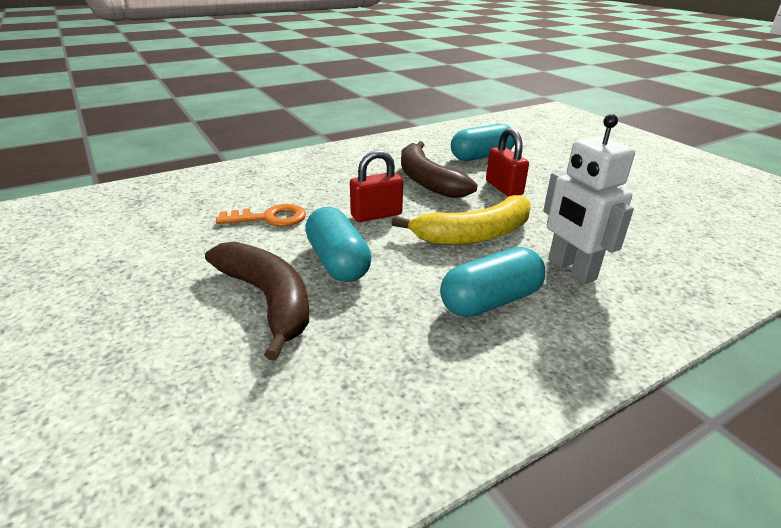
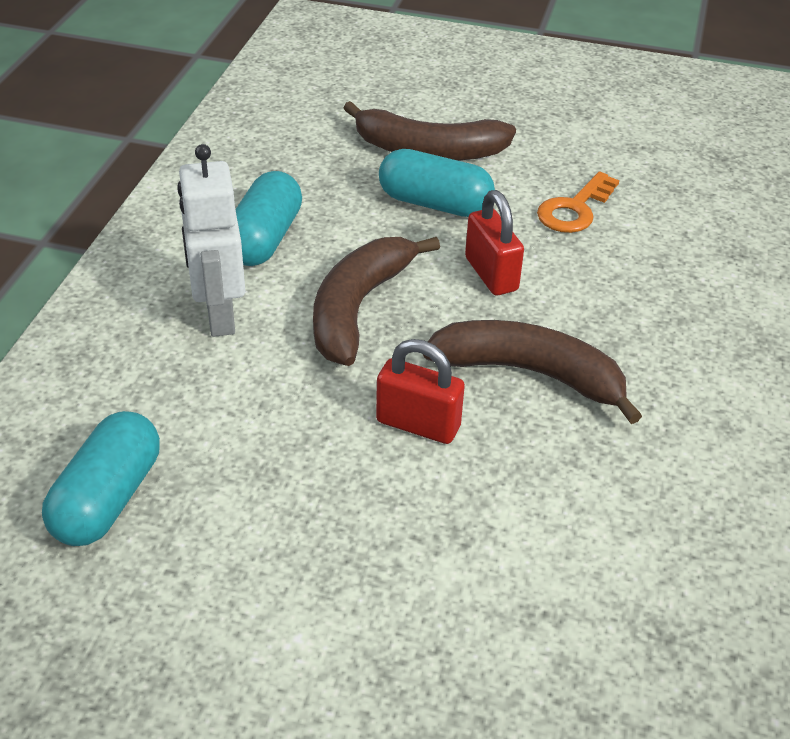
camera: 135 degrees right, 10 degrees up
red padlock [350,150,403,222] -> red padlock turned 45 degrees counterclockwise [465,190,524,295]
yellow banana [392,195,531,245] -> brown banana [313,237,440,366]
turquoise capsule [451,124,515,161] -> turquoise capsule moved to [42,411,160,546]
white robot [543,114,635,284] -> white robot turned 120 degrees counterclockwise [177,144,245,337]

